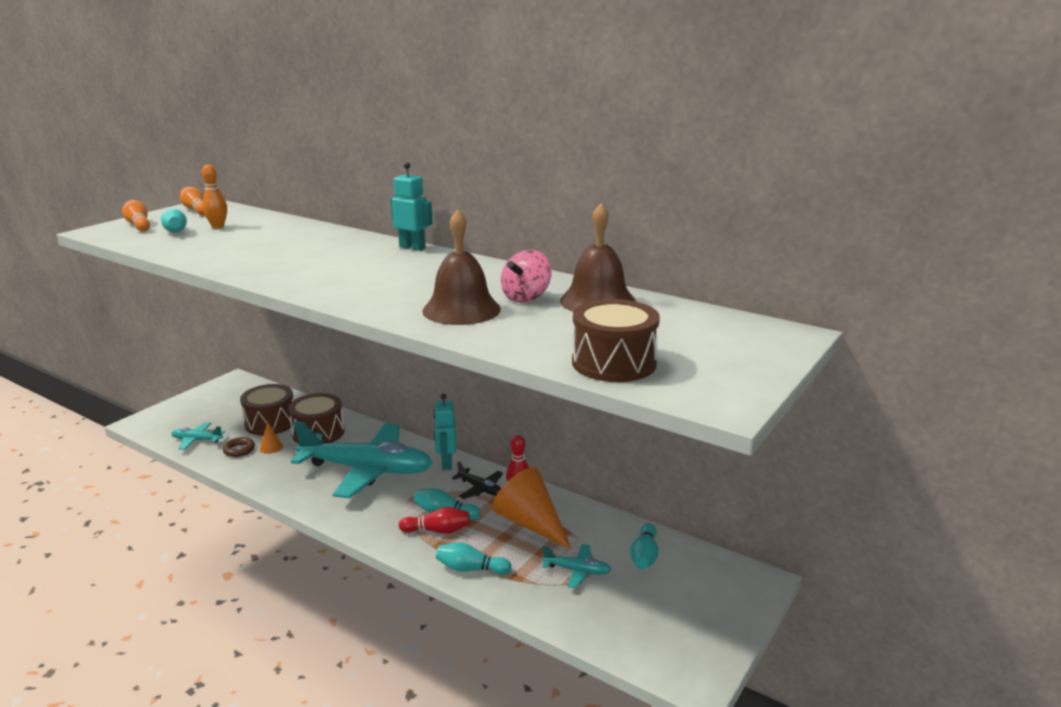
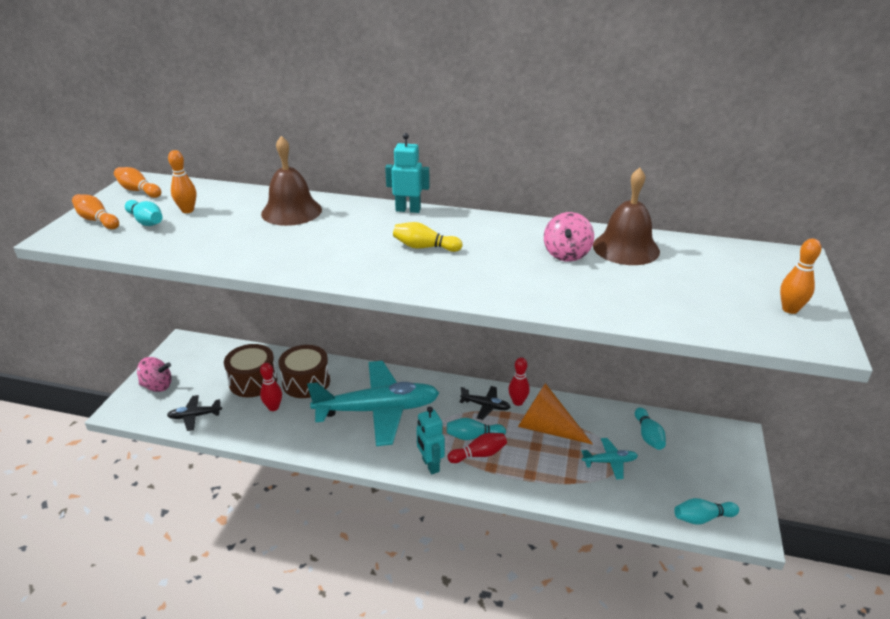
camera: 20 degrees left, 10 degrees up
turquoise plane [172,422,225,450] -> black plane [167,395,222,431]
brown ring [222,437,255,457] -> none
orange cone [260,421,283,454] -> red bowling pin [260,363,282,411]
brown bell [422,209,501,325] -> brown bell moved to [261,136,322,226]
turquoise robot [434,394,456,470] -> turquoise robot moved to [416,407,445,474]
turquoise bowling pin [436,542,512,575] -> turquoise bowling pin moved to [674,498,739,525]
brown drum [572,299,660,382] -> none
none -> pink spinning top [137,357,172,392]
none -> yellow bowling pin [393,222,462,252]
none -> orange bowling pin [780,239,821,314]

